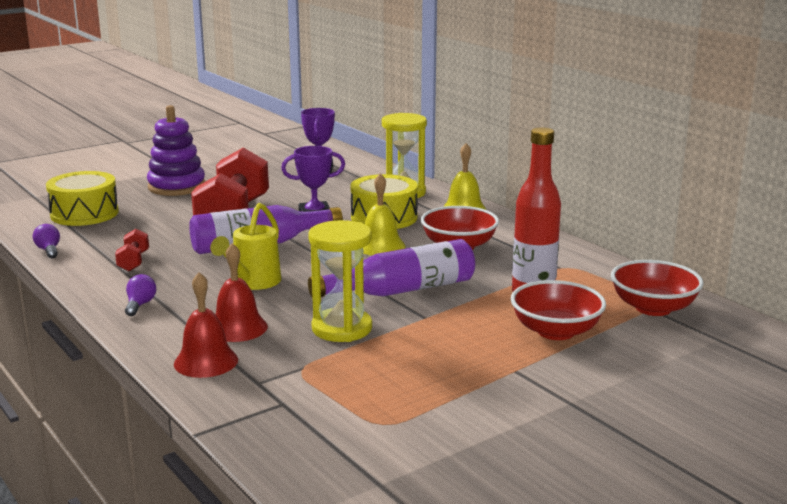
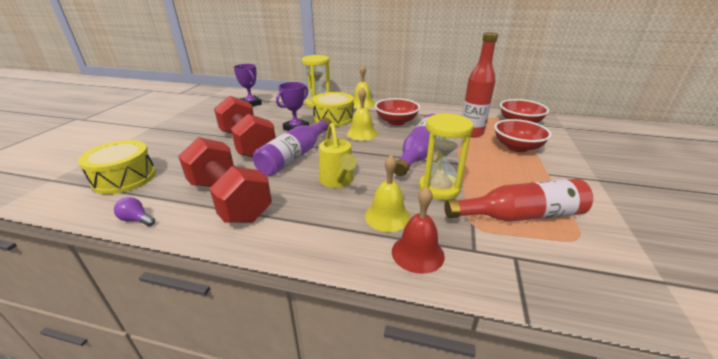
camera: 40 degrees left, 10 degrees up
red dumbbell [115,229,149,271] -> red dumbbell [178,137,272,223], size x2.40
purple light bulb [125,274,156,316] -> none
purple stacking toy [147,105,205,196] -> none
red bell [215,243,268,342] -> yellow bell [365,155,410,232]
none -> red bottle [444,179,593,222]

